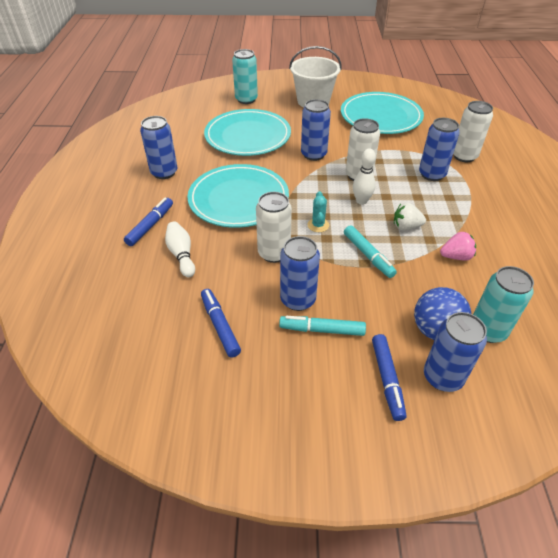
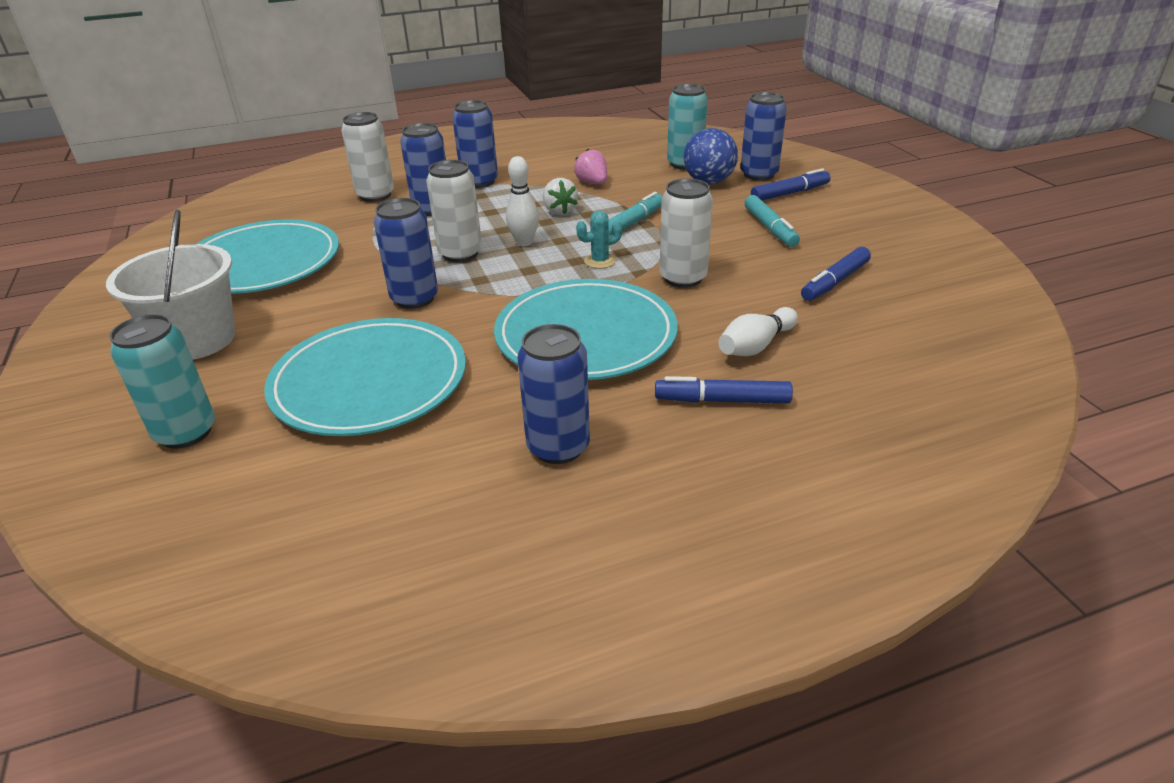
camera: 110 degrees left, 10 degrees down
blue can [280,236,320,311] -> blue can moved to [452,100,498,188]

